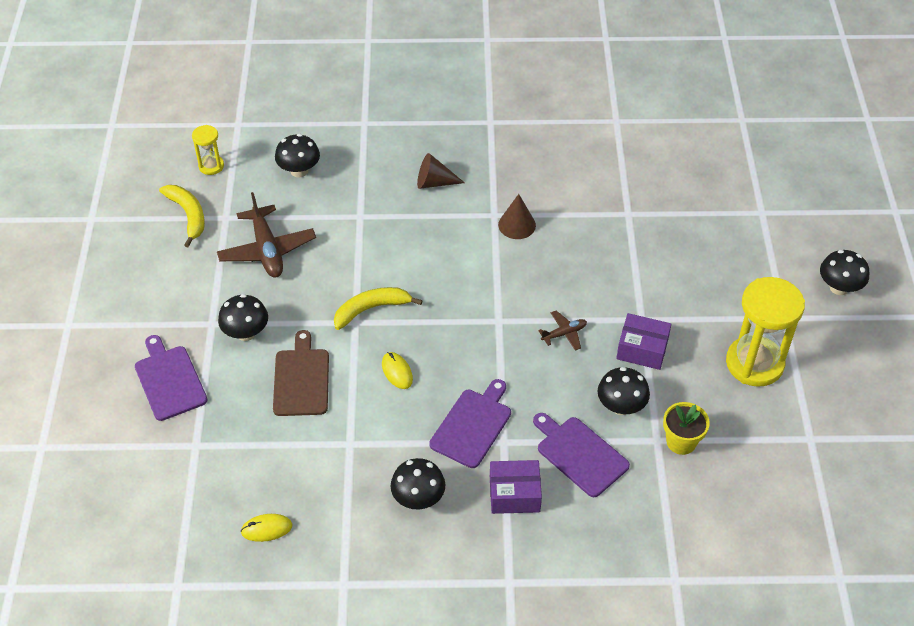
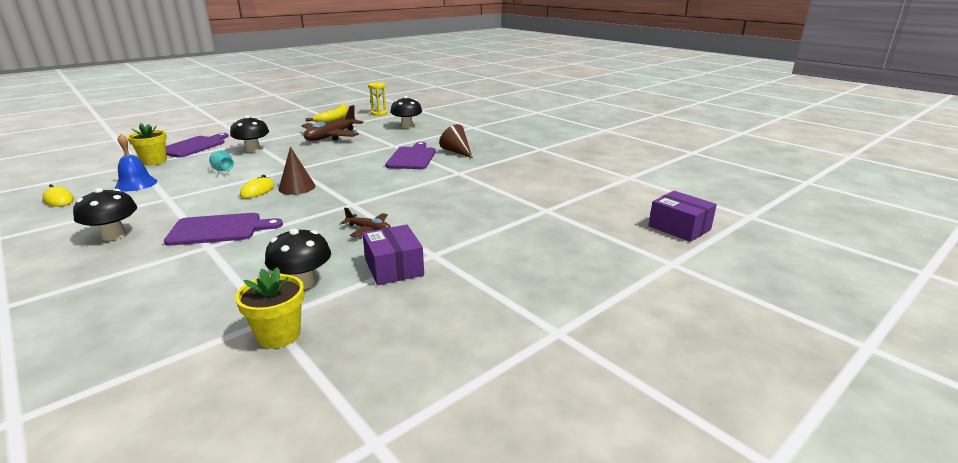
camera: 50 degrees right, 25 degrees down
brown cutting board [273,330,329,416] -> turquoise vase [209,150,234,171]
yellow banana [334,287,423,330] -> none
purple box [490,460,542,514] -> purple box moved to [649,191,717,242]
brown cone [498,194,536,239] -> brown cone moved to [279,147,315,195]
purple cutting board [533,413,630,497] -> purple cutting board moved to [385,142,436,169]
yellow hourglass [726,277,805,387] -> none
black mushroom [820,250,869,295] -> none
none -> blue bell [115,134,157,191]
none -> yellow flower pot [127,123,167,165]

